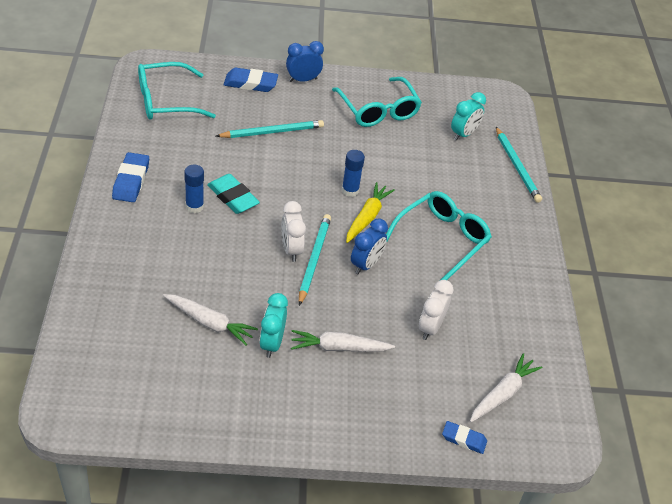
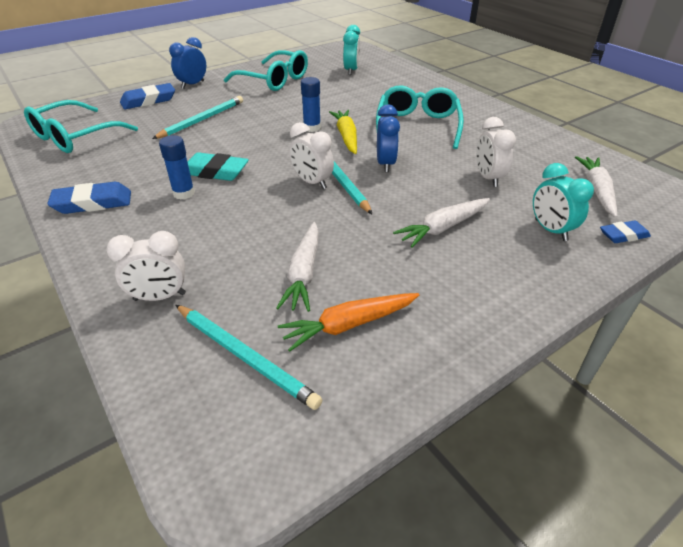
camera: 30 degrees left, 5 degrees down
blue eraser [112,152,149,202] -> blue eraser turned 75 degrees counterclockwise [47,182,131,214]
white carrot [163,294,258,345] -> white carrot turned 105 degrees clockwise [276,222,319,312]
turquoise clock [259,293,288,358] -> turquoise clock moved to [533,163,594,241]
turquoise pencil [496,127,542,203] -> turquoise pencil moved to [176,305,322,410]
none -> white clock [107,231,186,301]
none -> orange carrot [278,293,419,352]

